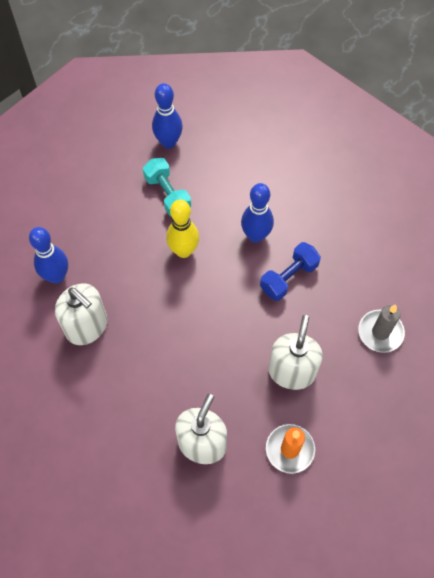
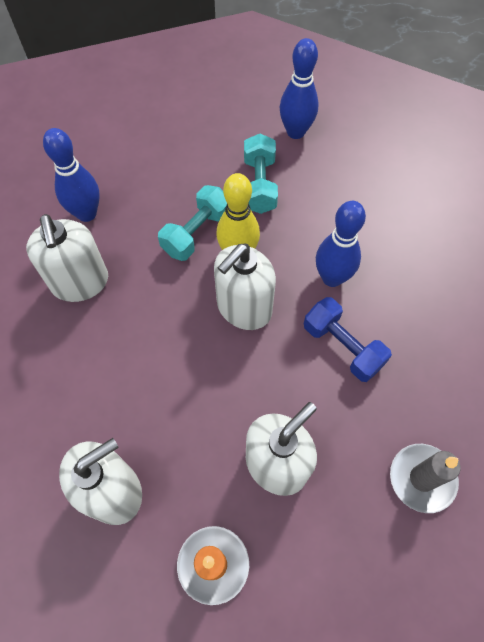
camera: 30 degrees right, 0 degrees up
blue dumbbell [260,242,321,301] -> blue dumbbell turned 60 degrees clockwise [304,297,392,382]
none -> turquoise dumbbell [158,185,227,261]
none -> white soap dispenser [214,243,276,330]

